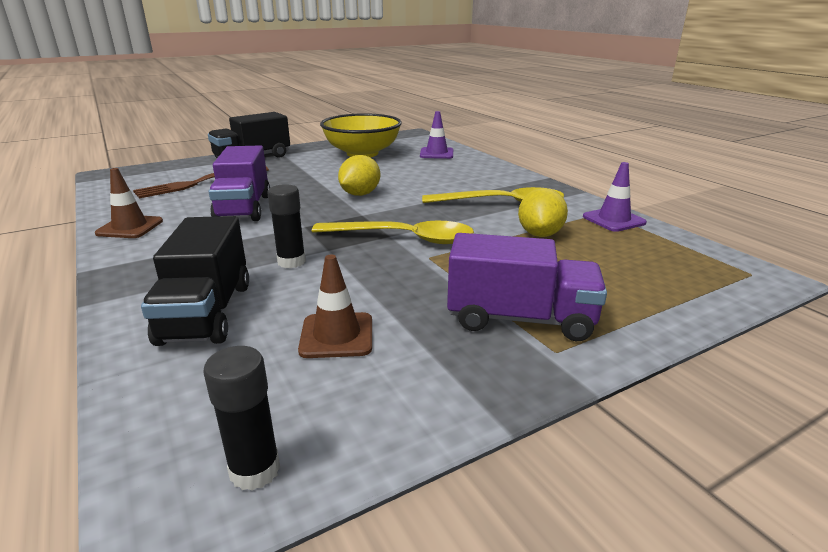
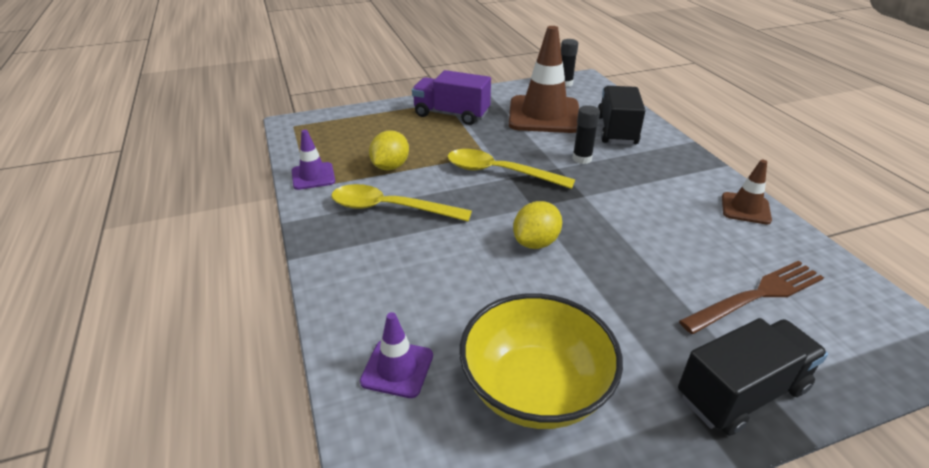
camera: 170 degrees left, 10 degrees up
purple truck [208,145,270,221] -> none
brown traffic cone [298,255,372,358] -> brown traffic cone [509,26,579,133], size x2.04

